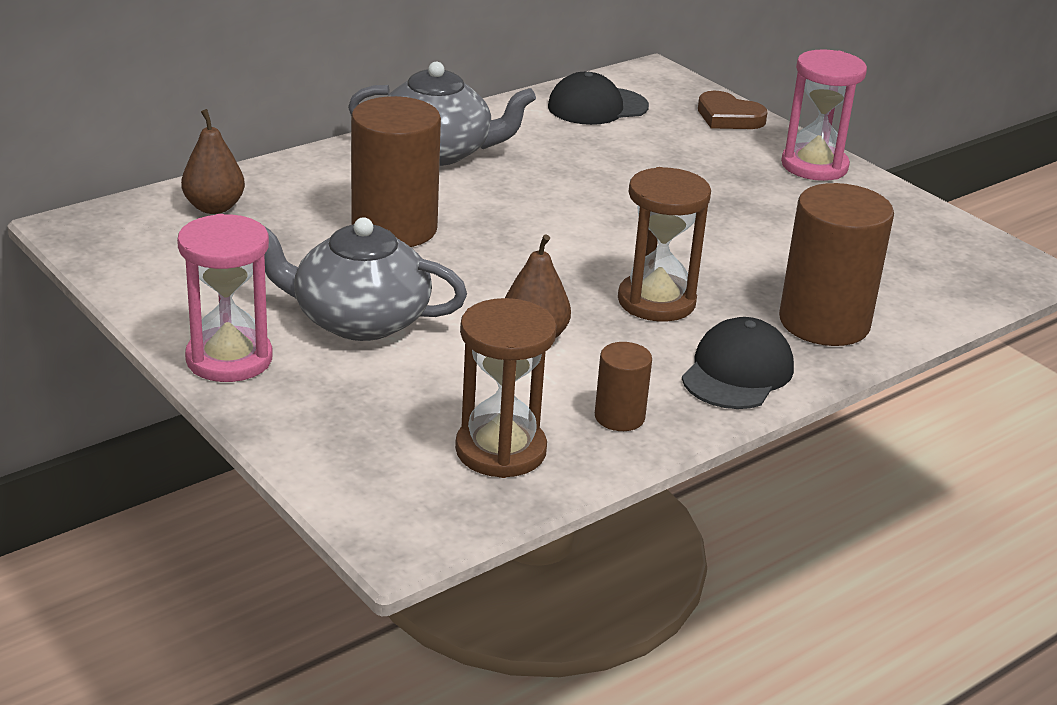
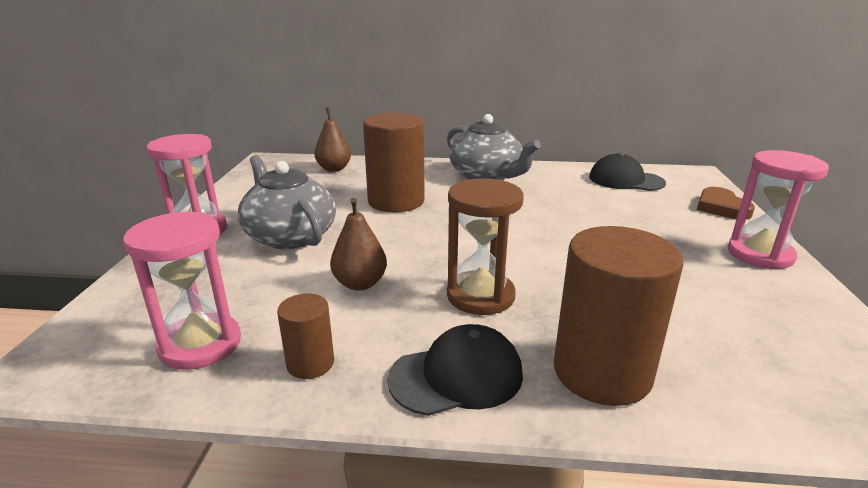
camera: 45 degrees right, 5 degrees down
brown hourglass [455,298,557,478] -> pink hourglass [123,212,241,370]

